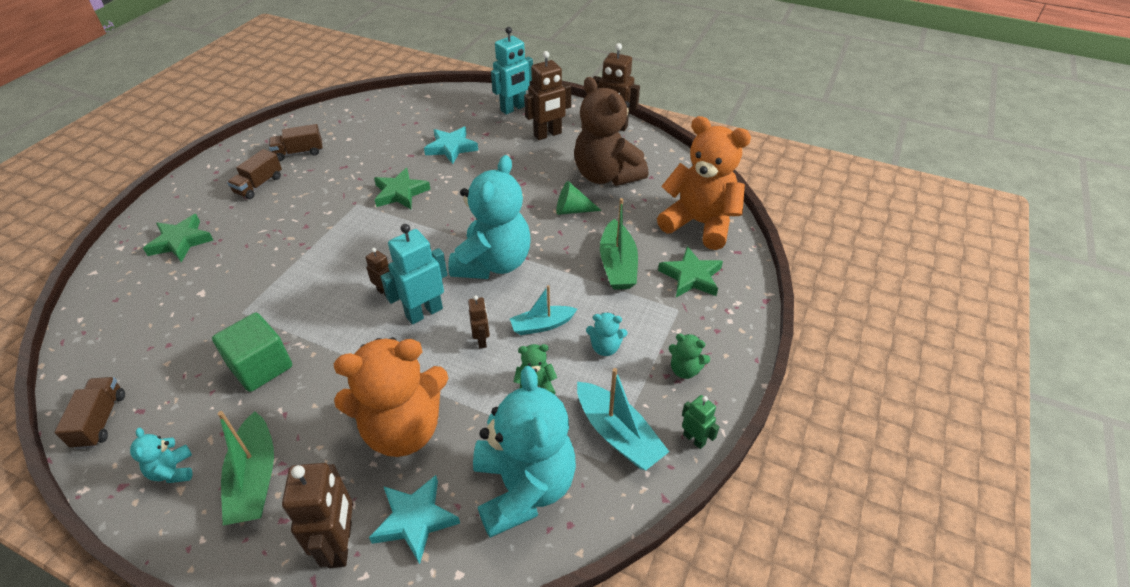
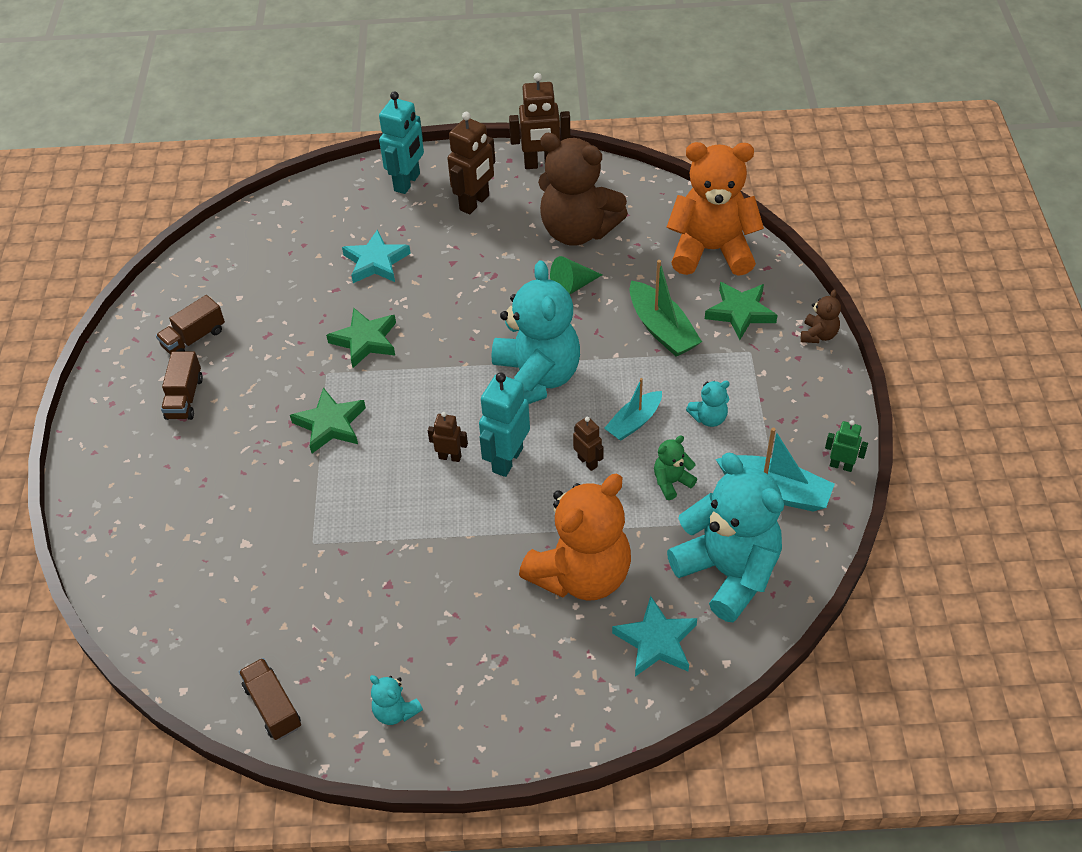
camera: 25 degrees left, 5 degrees up
green star [143,214,213,263] -> green star moved to [290,388,366,453]
green cube [212,313,292,392] -> none
green boat [218,411,274,526] -> none
brown robot [282,463,353,568] -> none
green teddy bear [668,334,710,379] -> none
none -> brown teddy bear [801,289,841,343]

